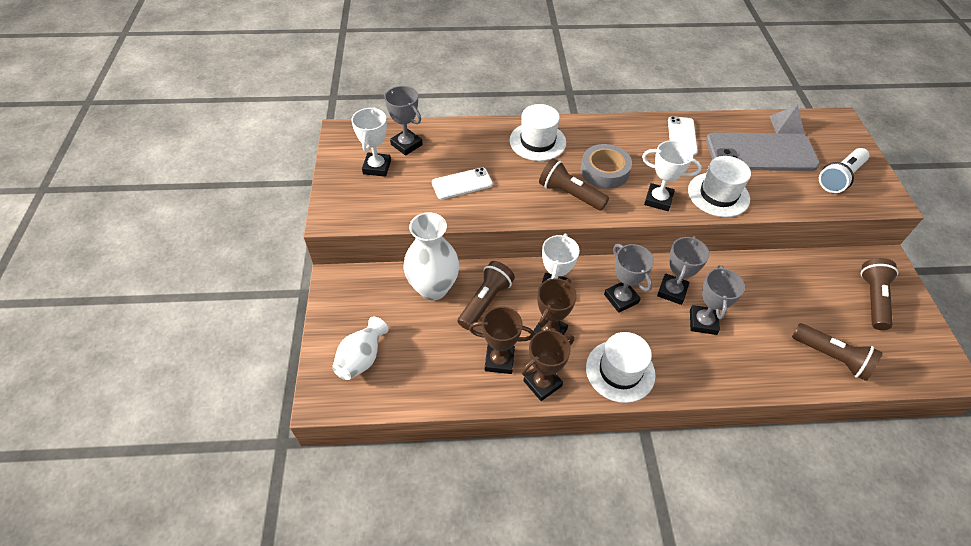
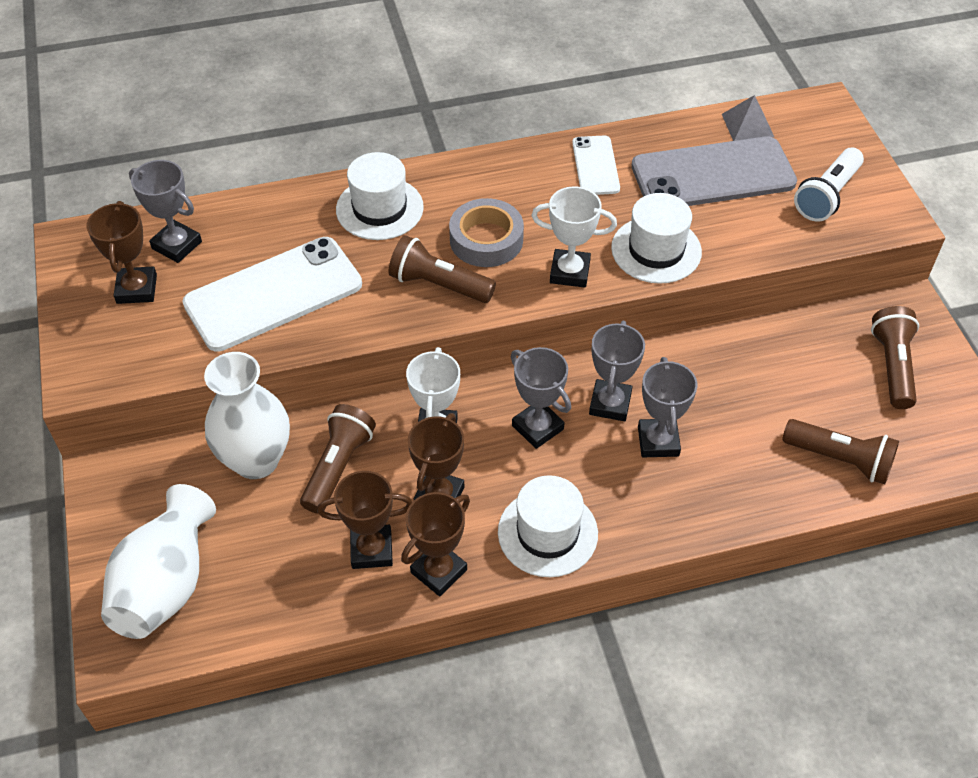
camera: 10 degrees left, 0 degrees up
white vase [332,317,389,380] -> white vase [101,484,216,639], size x1.54
white trophy [351,107,391,177] -> brown trophy [87,201,157,304]
white phone [432,167,493,199] -> white phone [182,237,362,352], size x1.89

